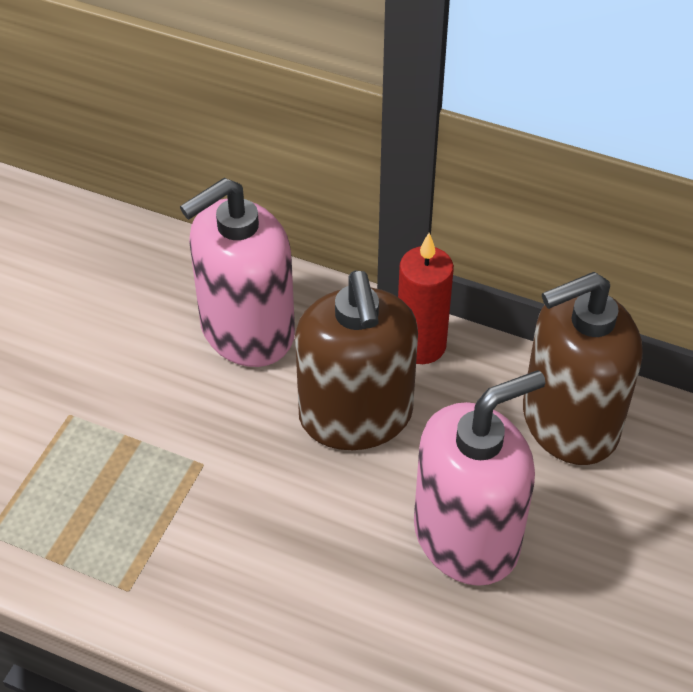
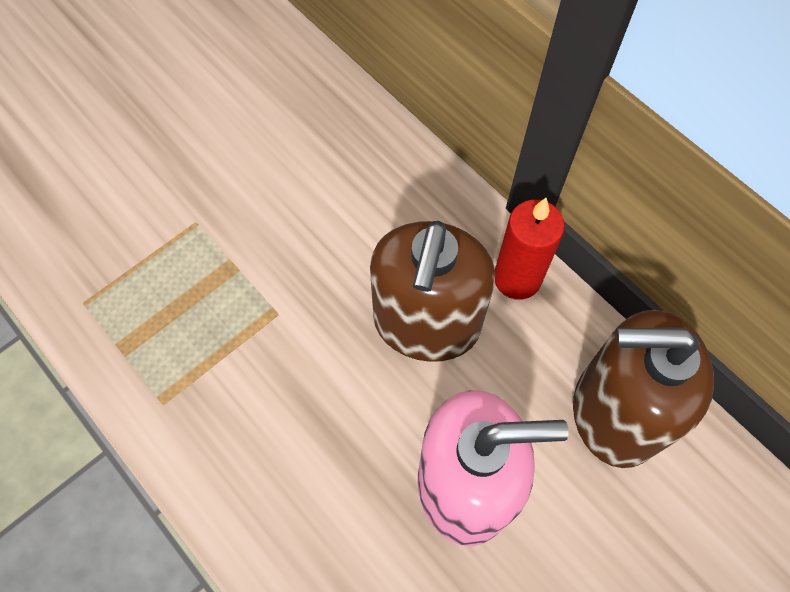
camera: 25 degrees right, 15 degrees up
pink soap dispenser [180,178,295,367] -> none

